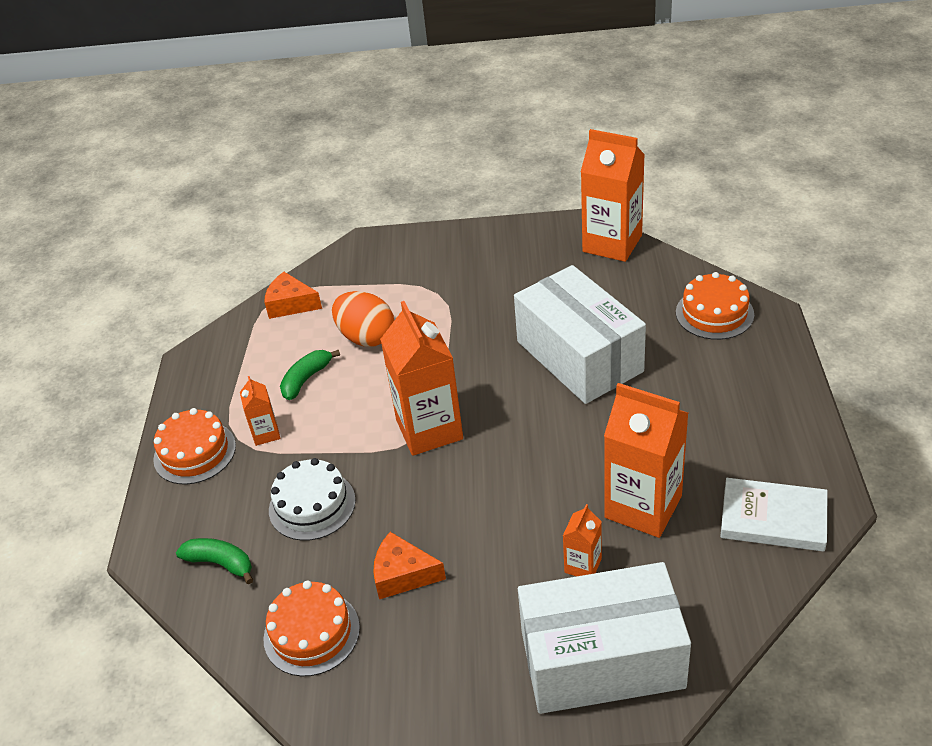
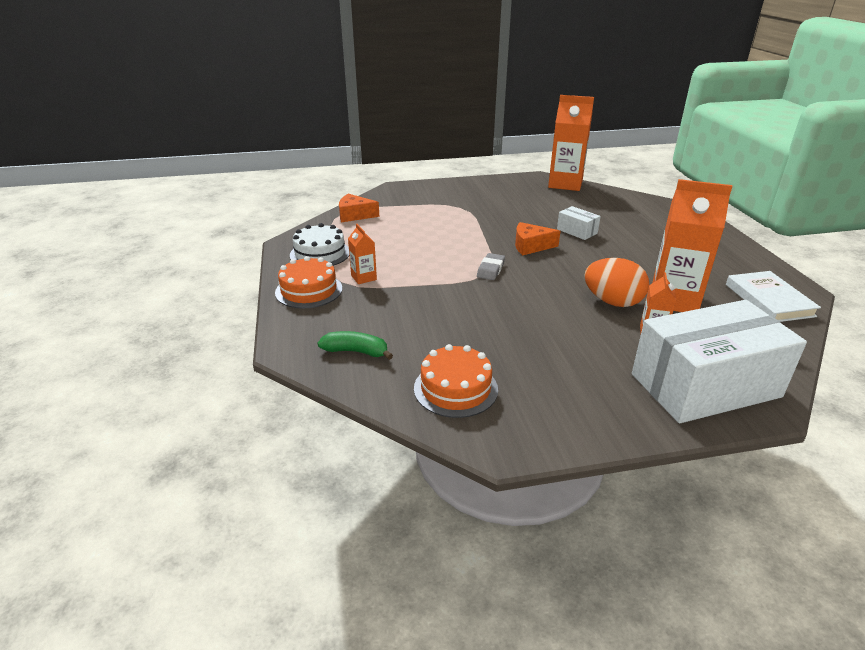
camera: 15 degrees left, 10 degrees down
white cake [269,458,356,541] -> white cake moved to [290,223,349,266]
green banana [280,350,340,400] -> none
orange egg [332,291,394,347] -> orange egg moved to [584,258,649,307]
orange cheese [373,532,446,599] -> orange cheese moved to [515,222,560,255]
orange carton [380,301,463,456] -> grey eraser [477,253,505,280]
white box [514,265,646,404] -> white box [557,206,601,240], size x0.42
orange cake [676,272,754,340] -> none
white book [720,478,827,552] -> white book turned 75 degrees clockwise [726,271,821,322]

